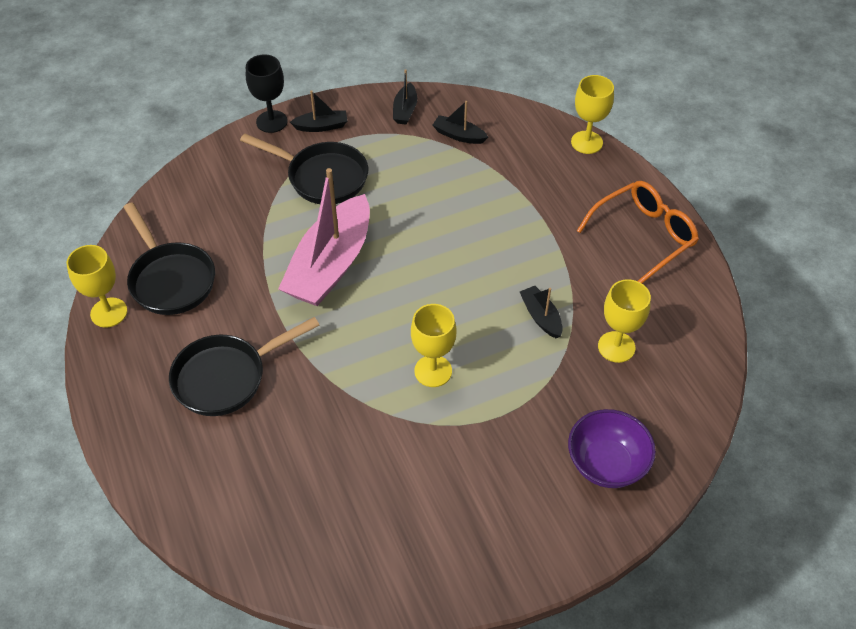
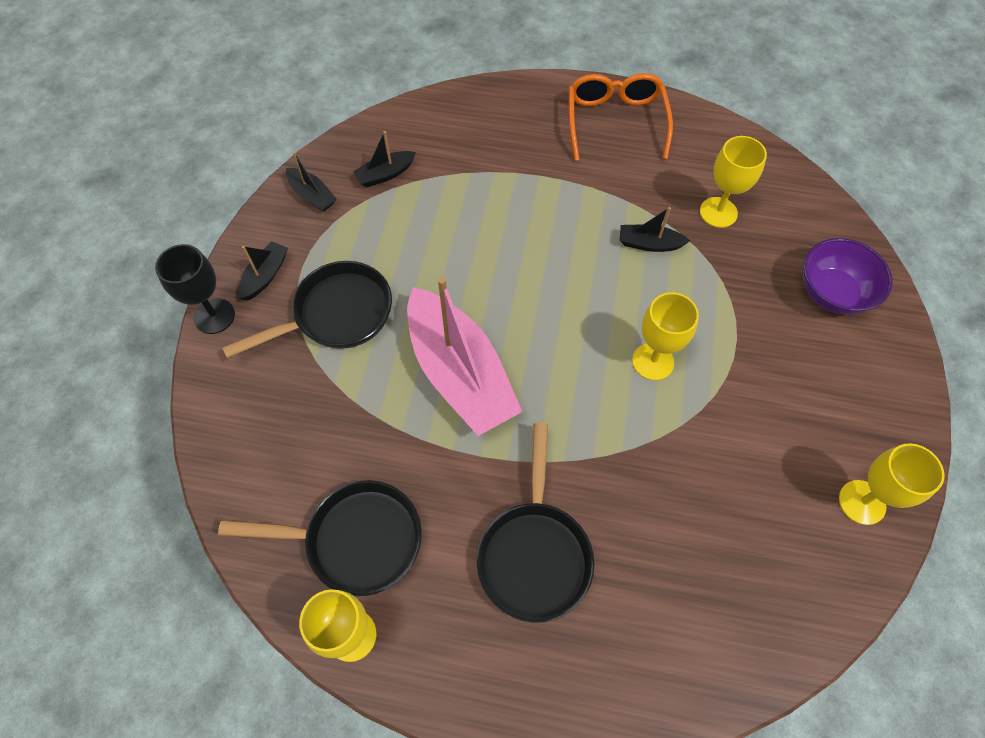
camera: 55 degrees left, 10 degrees up
yellow goblet [571,75,614,154] -> yellow goblet moved to [839,443,945,525]

